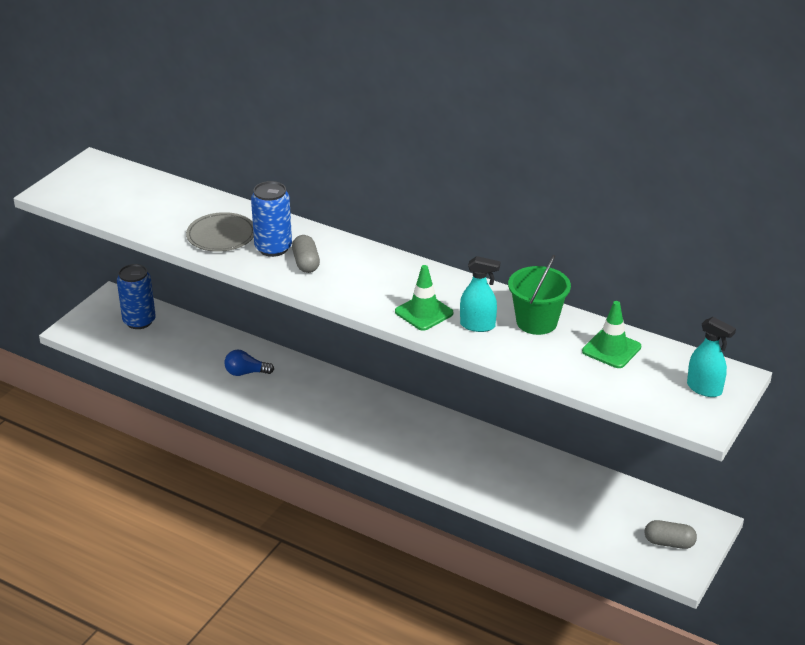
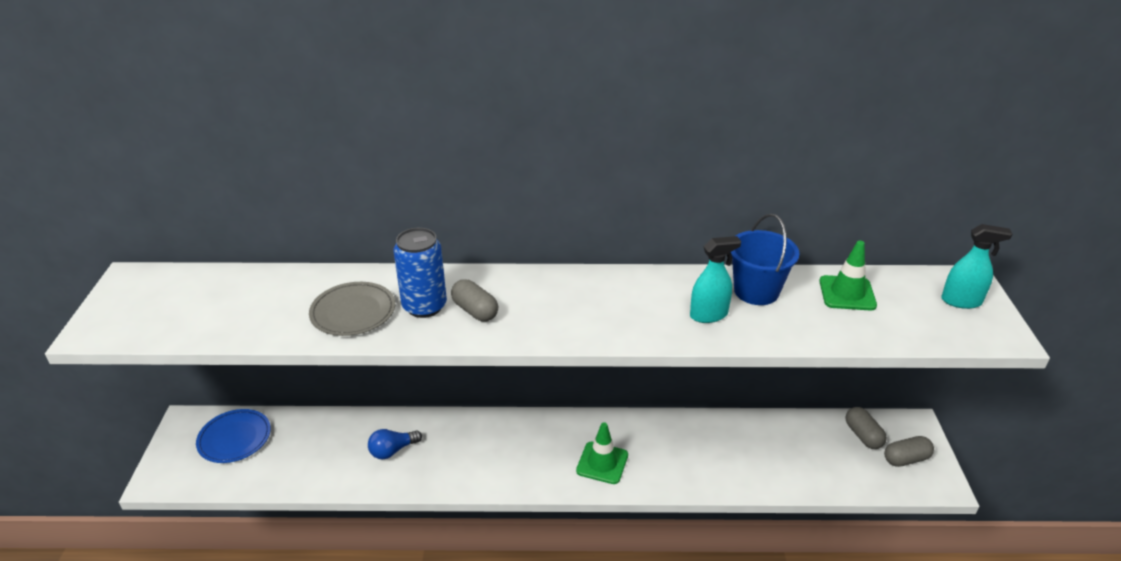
camera: 30 degrees left, 0 degrees up
blue can [117,264,156,329] -> blue plate [196,409,271,463]
green traffic cone [395,265,453,331] -> green traffic cone moved to [576,423,628,484]
green bucket [508,255,571,335] -> blue bucket [731,214,800,305]
none -> grey capsule [846,407,887,449]

